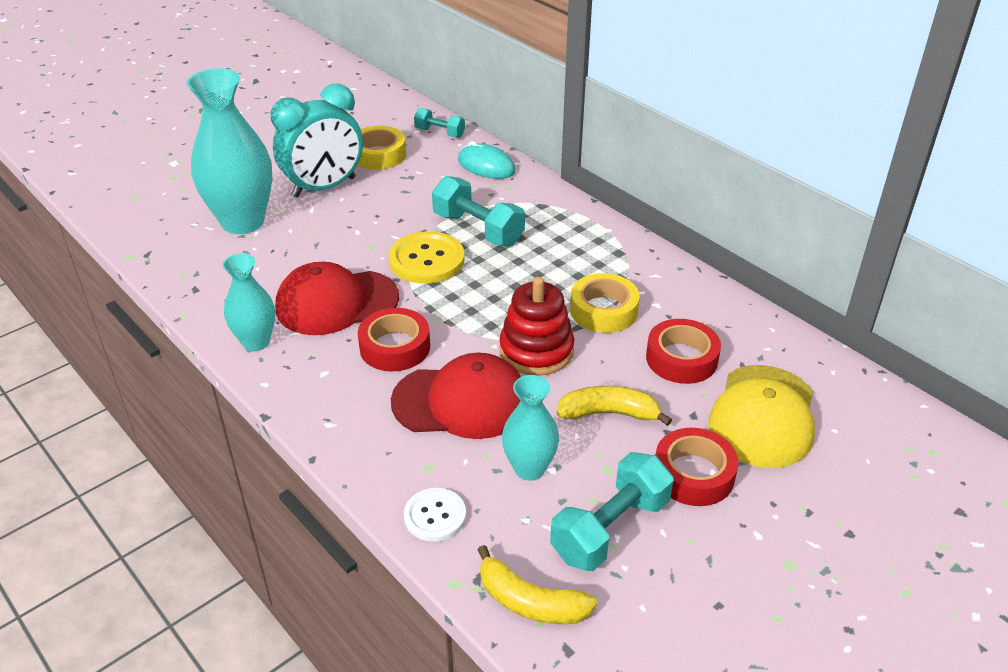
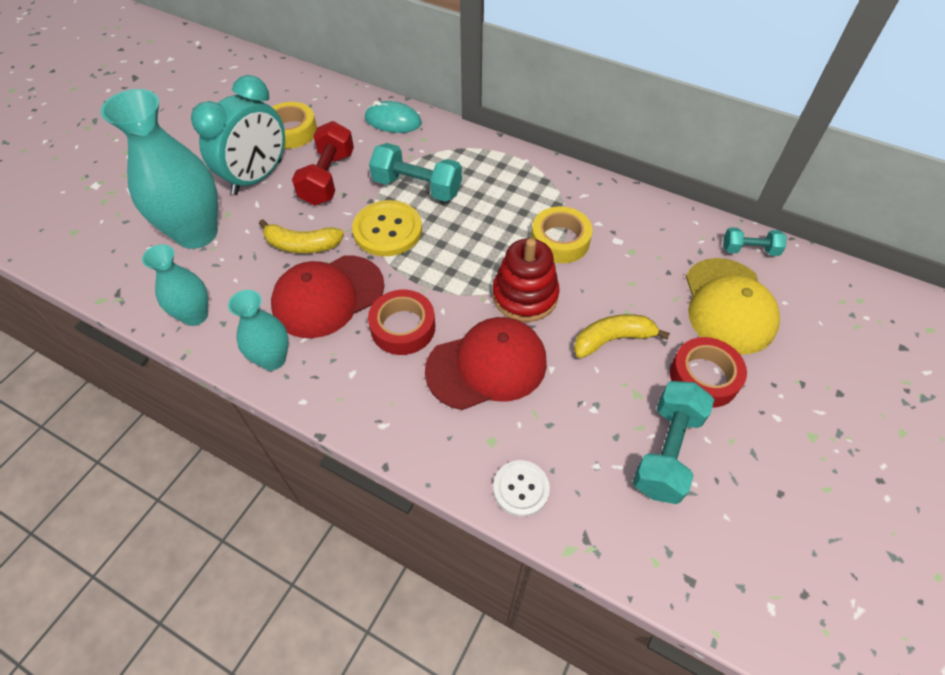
camera: 20 degrees left, 15 degrees up
turquoise dumbbell [414,108,465,138] -> turquoise dumbbell moved to [723,227,787,256]
yellow banana [478,545,597,624] -> yellow banana moved to [259,219,344,253]
turquoise vase [502,375,559,481] -> turquoise vase moved to [142,244,208,326]
red tape [646,319,721,384] -> none
none -> red dumbbell [292,121,354,206]

